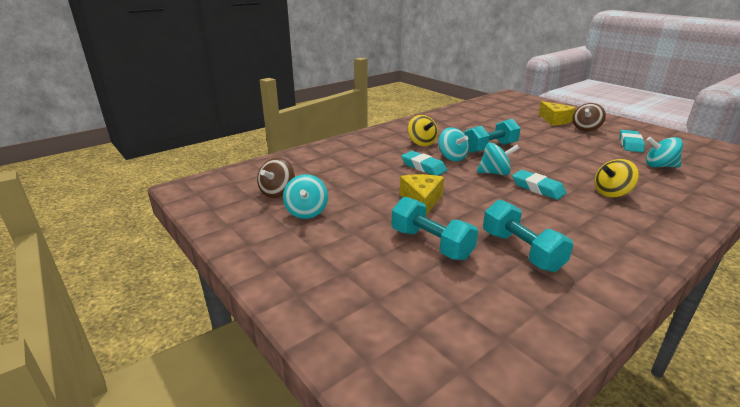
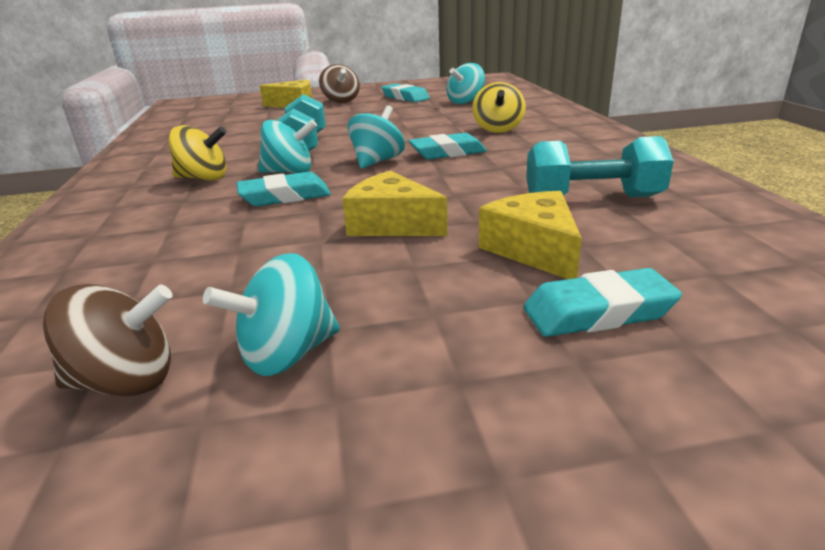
camera: 60 degrees left, 0 degrees up
brown spinning top [257,158,295,198] -> brown spinning top turned 60 degrees counterclockwise [43,284,173,397]
turquoise spinning top [283,174,328,219] -> turquoise spinning top turned 120 degrees clockwise [203,253,340,376]
turquoise dumbbell [392,197,478,260] -> yellow cheese [479,191,582,279]
none -> turquoise eraser [523,268,682,337]

